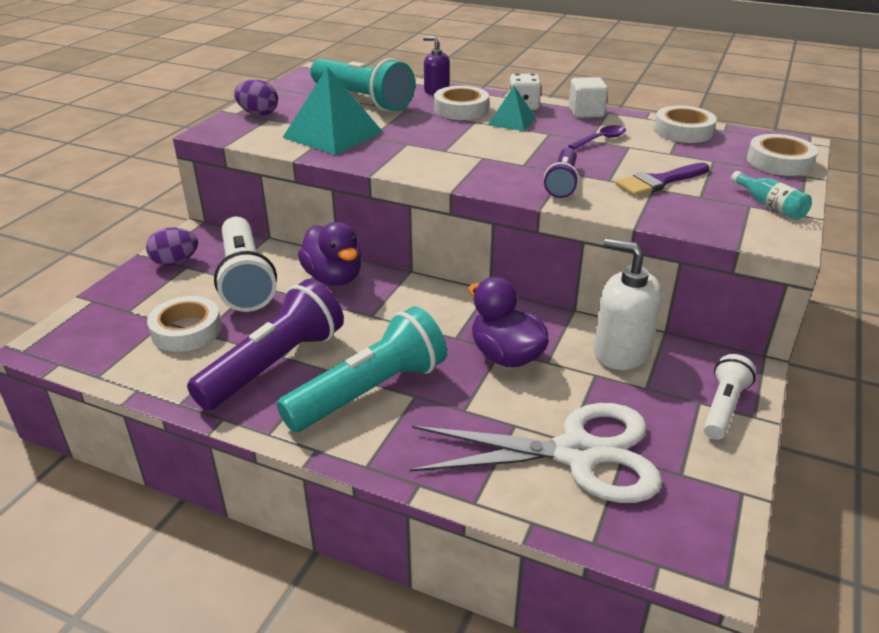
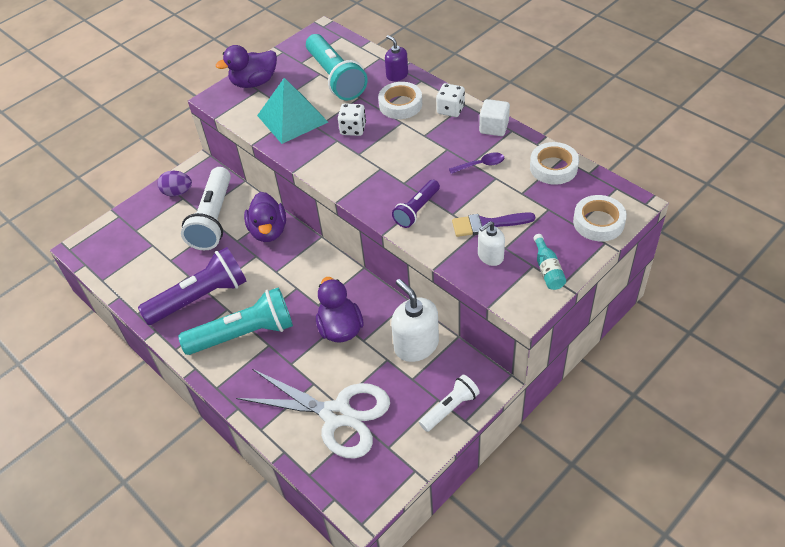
camera: 25 degrees right, 15 degrees up
white tape [147,296,222,352] -> none
purple egg [234,80,278,116] -> purple duck [216,45,277,88]
turquoise pyramid [488,86,536,131] -> none
none -> white dice [338,103,366,136]
none -> white soap dispenser [478,221,505,266]

